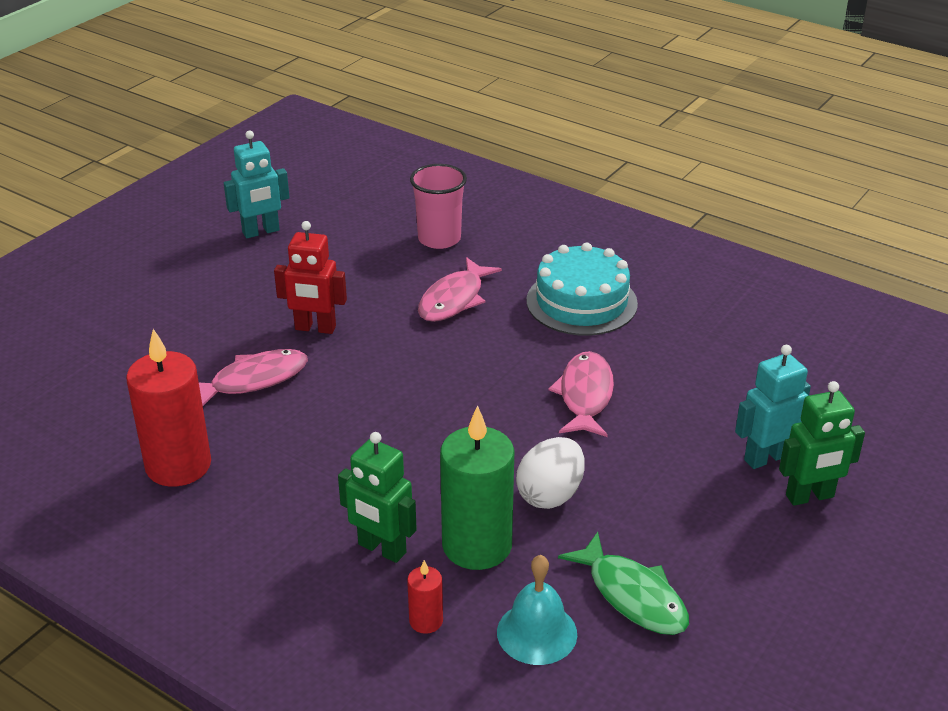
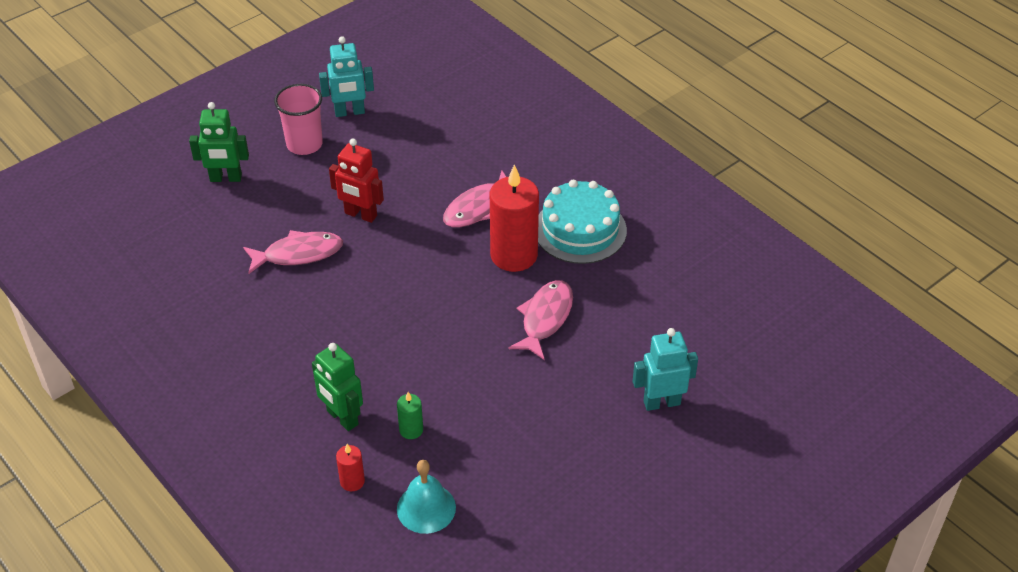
camera: 15 degrees right, 10 degrees up
red candle [126,329,211,487] -> red candle moved to [490,164,539,272]
pink cup [410,164,467,249] -> pink cup moved to [274,84,323,155]
green candle [440,405,514,570] -> green candle [397,392,423,439], size x0.45
white egg [516,437,584,509] -> none
green fish [558,532,689,635] -> none
green robot [779,381,865,506] -> green robot moved to [189,102,249,182]

